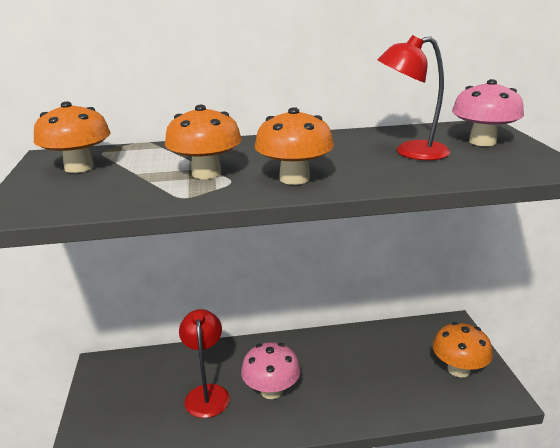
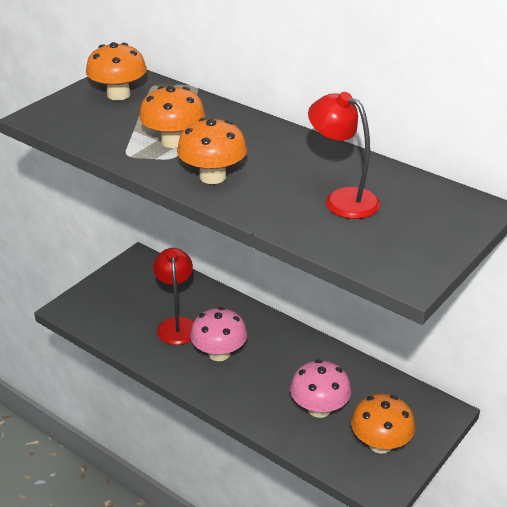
camera: 45 degrees right, 10 degrees up
red lamp [179,309,230,418] -> red lamp turned 45 degrees counterclockwise [153,248,194,345]
pink mushroom [452,79,524,146] -> pink mushroom moved to [290,359,351,418]

